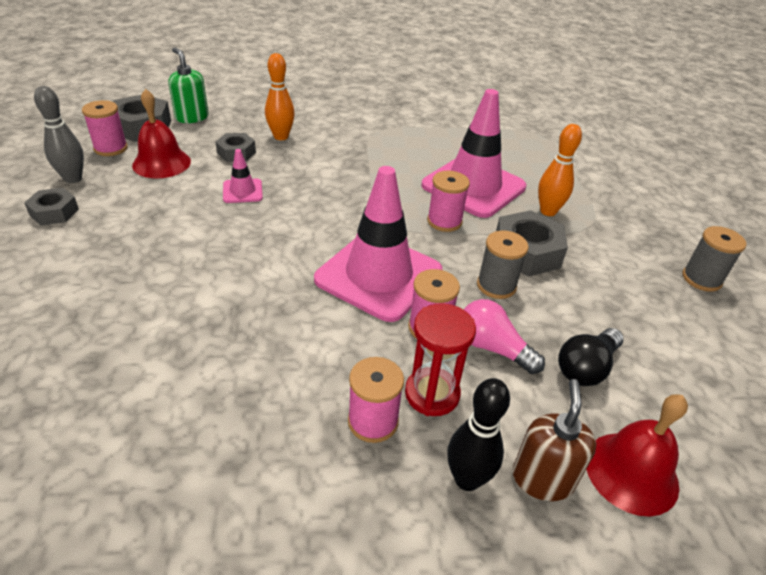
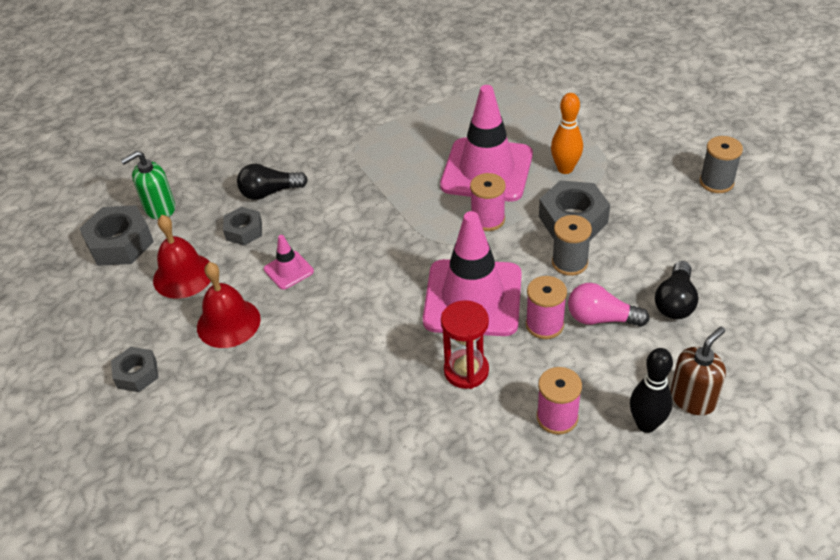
camera: 20 degrees left, 5 degrees up
grey bowling pin [34,86,84,183] -> none
pink spool [82,100,128,156] -> none
green soap dispenser [169,47,209,123] -> green soap dispenser turned 60 degrees counterclockwise [121,151,175,220]
orange bowling pin [265,53,295,140] -> black light bulb [237,164,308,200]
red hourglass [405,303,476,416] -> red hourglass moved to [441,300,489,389]
brown soap dispenser [513,379,596,501] -> brown soap dispenser turned 60 degrees clockwise [671,327,726,416]
red bell [587,394,688,517] -> red bell moved to [197,262,261,348]

